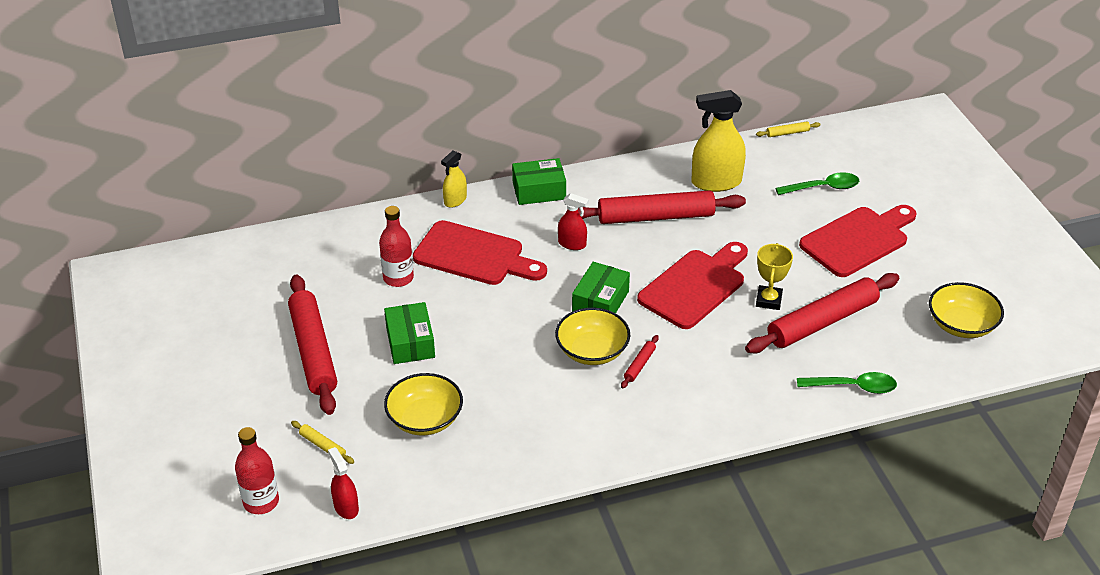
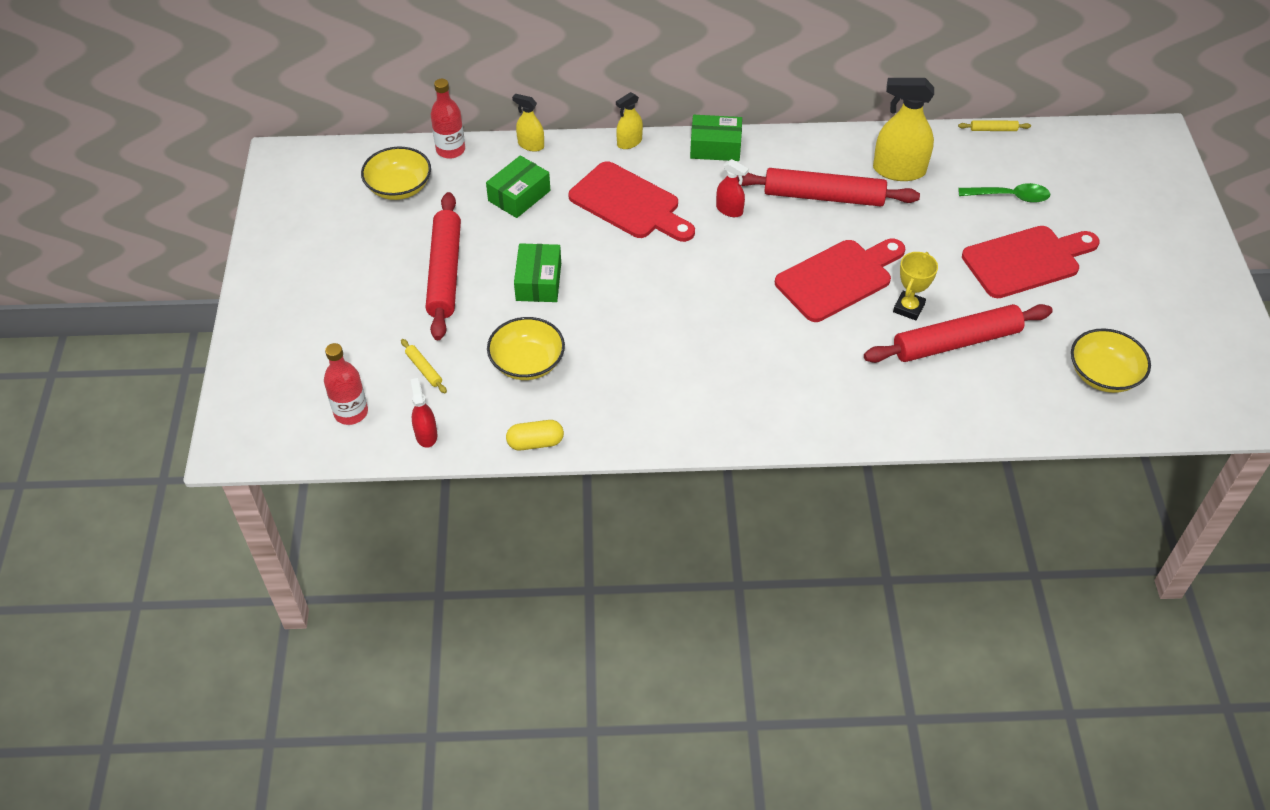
camera: 15 degrees right, 10 degrees up
red bottle [379,206,414,287] -> red bottle moved to [431,79,465,159]
yellow bowl [555,308,630,365] -> yellow bowl moved to [361,147,431,200]
green box [572,262,630,313] -> green box moved to [486,155,550,218]
red rolling pin [621,335,659,389] -> none
green spoon [797,372,897,394] -> none
none -> yellow capsule [506,420,564,450]
none -> yellow spray bottle [512,93,544,152]

